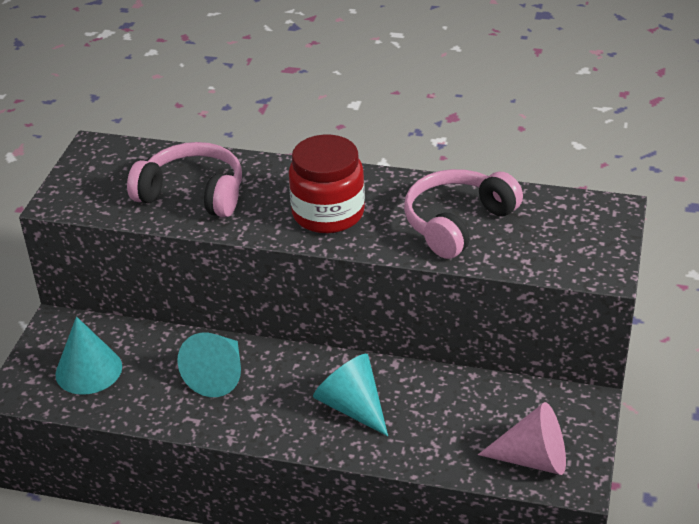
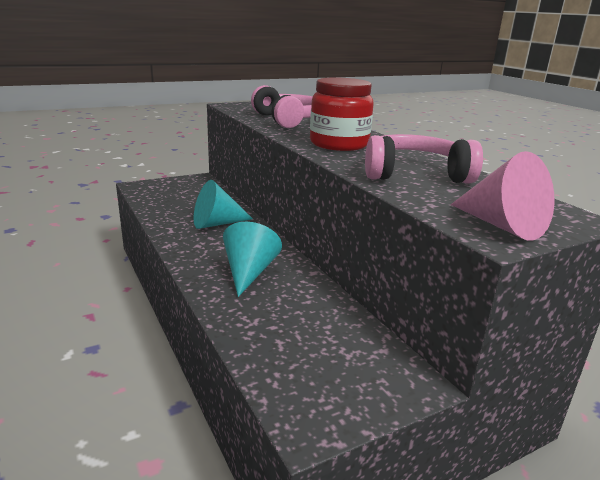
camera: 45 degrees right, 15 degrees down
turquoise cone [55,317,122,395] -> none
pink cone [478,402,566,475] -> pink cone moved to [451,151,554,241]

